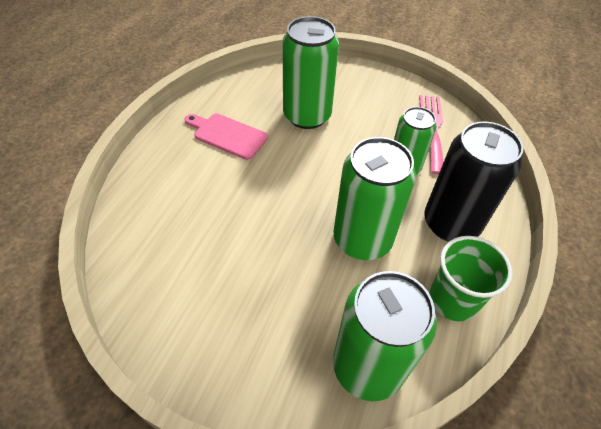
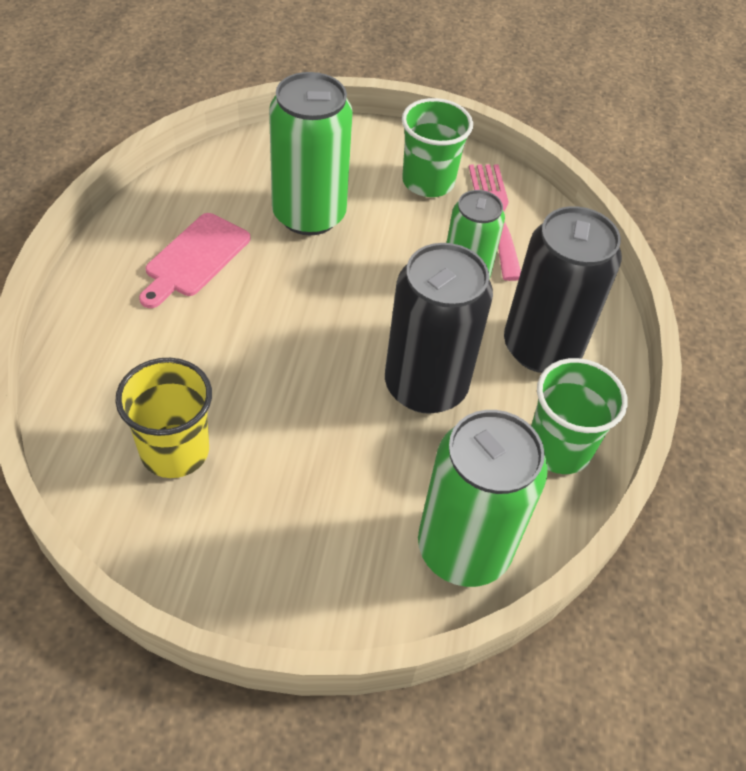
camera: 15 degrees left, 0 degrees up
pink cutting board [185,114,268,160] -> pink cutting board turned 75 degrees counterclockwise [139,213,250,308]
green can [334,137,416,260] -> black can [385,243,493,414]
none -> yellow cup [115,358,212,478]
none -> green cup [402,98,473,197]

